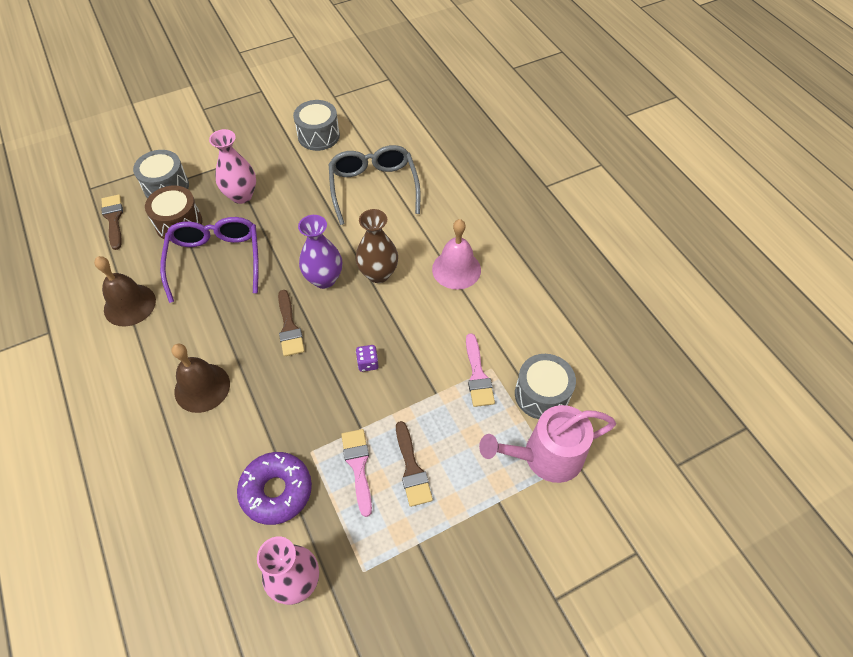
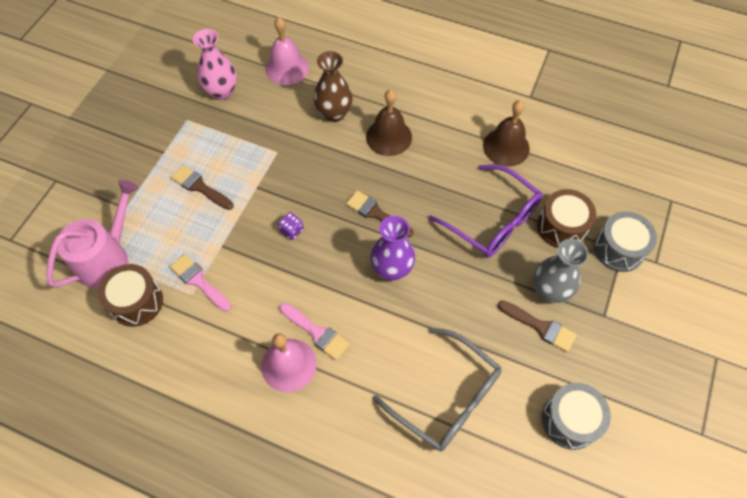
camera: 140 degrees right, 5 degrees up
brown brush [101,194,123,250] -> brown brush moved to [498,301,577,352]
pink vase [209,129,256,204] -> grey vase [533,239,589,303]
purple donut [237,452,312,525] -> none
pink brush [341,429,372,517] -> pink brush moved to [280,303,350,360]
brown vase [355,209,398,283] -> brown vase moved to [313,51,353,122]
grey drum [515,354,576,419] -> brown drum [98,264,163,327]
none -> pink bell [266,17,309,85]

